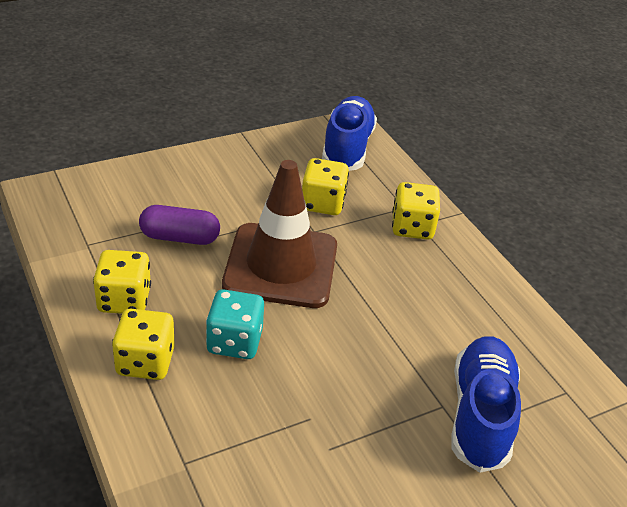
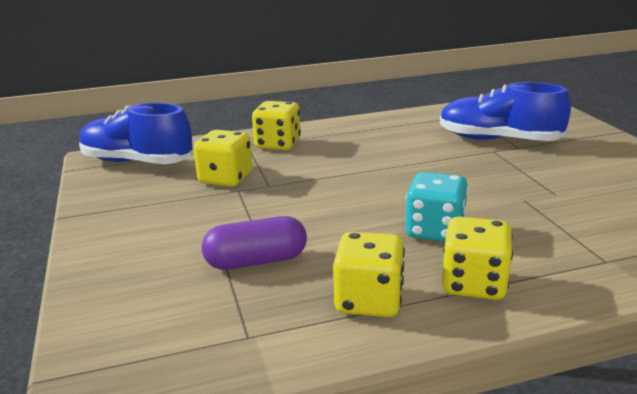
camera: 75 degrees left, 15 degrees down
purple capsule [139,205,220,245] -> purple capsule turned 60 degrees clockwise [202,216,307,270]
brown traffic cone [222,160,337,308] -> none

